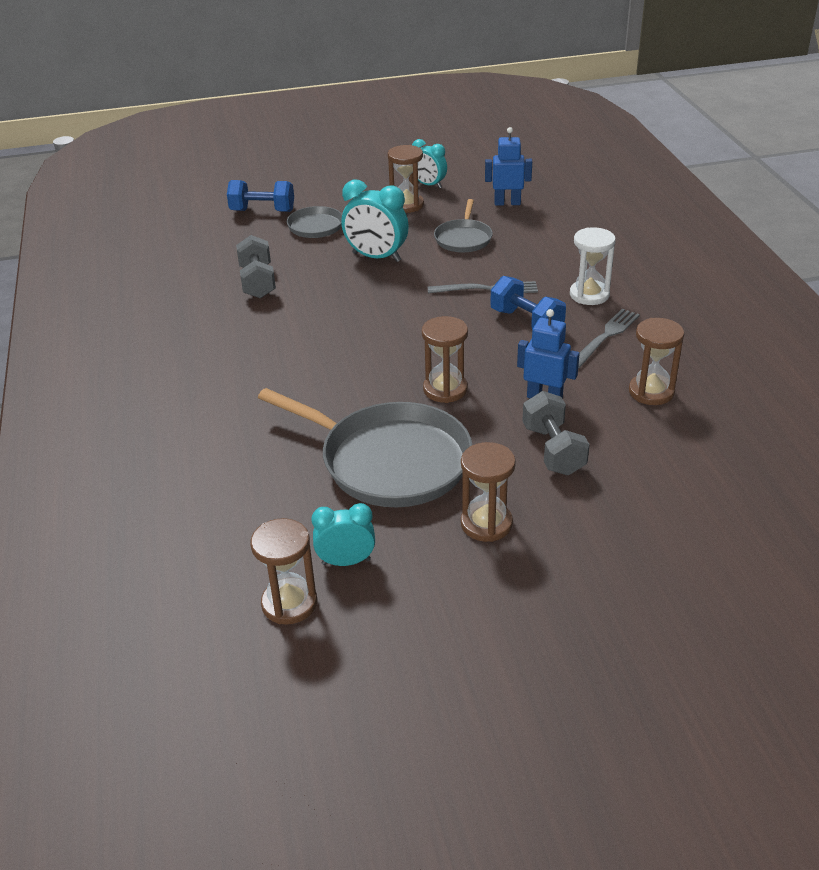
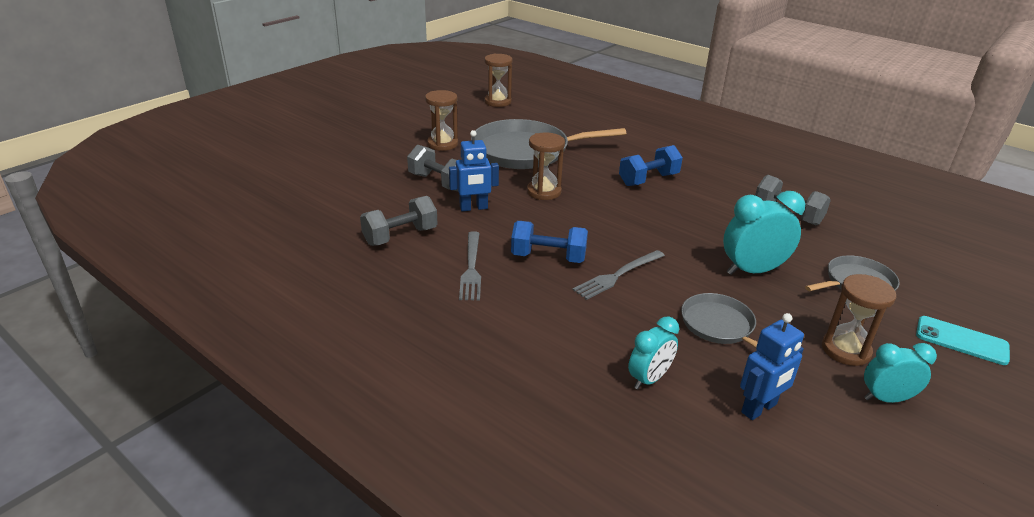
camera: 140 degrees right, 5 degrees down
blue dumbbell [227,180,294,212] -> blue dumbbell moved to [619,145,683,186]
turquoise clock [311,503,375,566] -> turquoise clock moved to [628,316,679,389]
white hourglass [570,227,616,305] -> none
brown hourglass [629,318,684,405] -> grey dumbbell [360,196,438,246]
none -> turquoise phone [916,316,1010,365]

